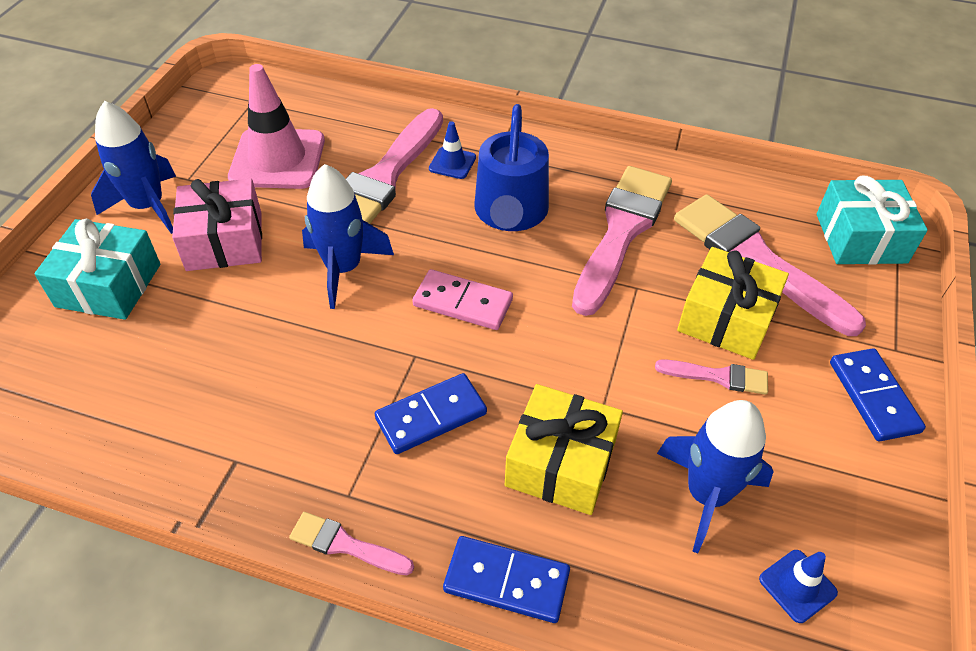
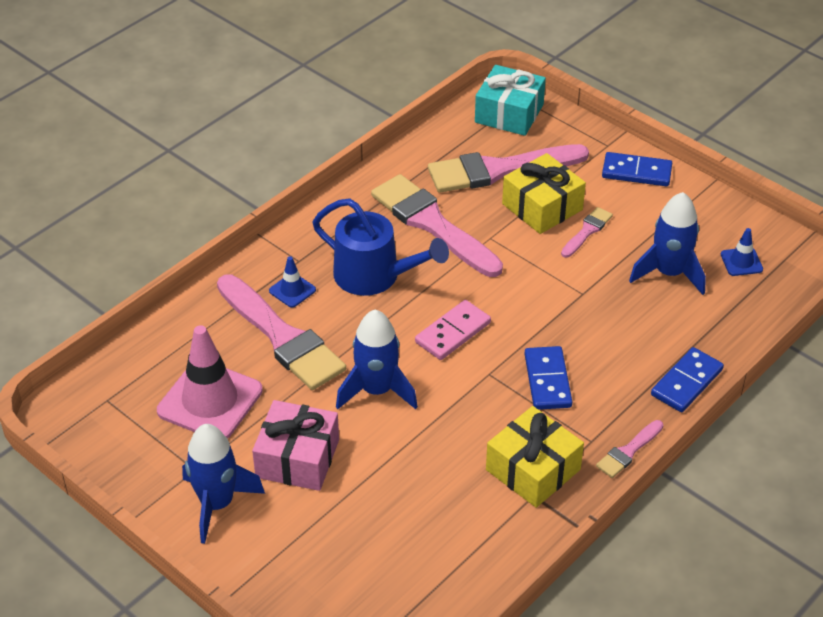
camera: 65 degrees left, 5 degrees down
turquoise gift [34,219,161,320] -> none
yellow gift [505,384,623,515] -> yellow gift moved to [486,406,584,508]

